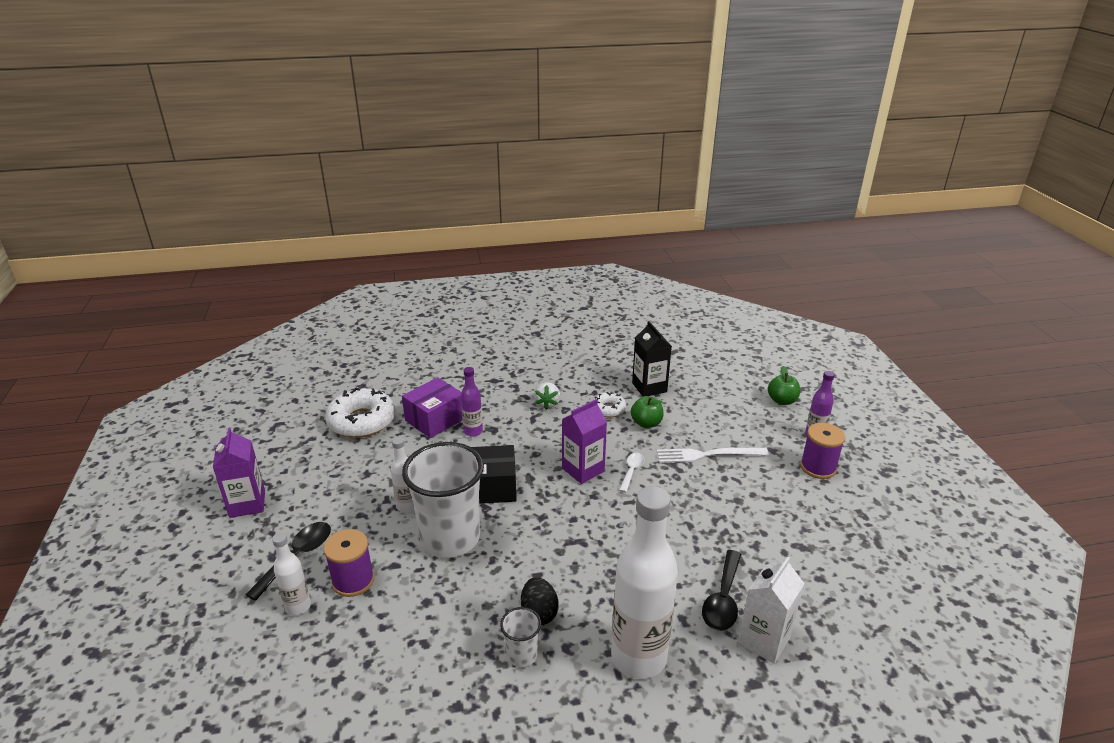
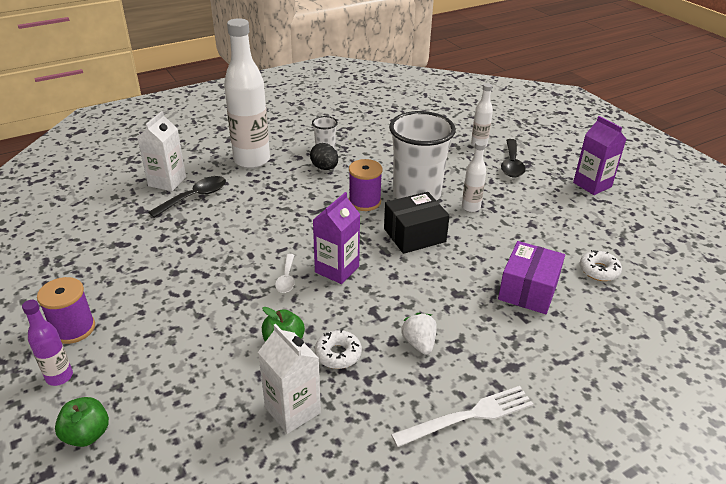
camera: 160 degrees right, 5 degrees up
purple spool [323,529,374,597] -> purple spool moved to [349,159,382,211]
white donut [325,387,395,438] -> white donut [580,250,622,281], size x0.52
purple bottle [461,367,483,437] -> none
black carton [632,321,672,397] -> white carton [258,324,321,434]
white fork [656,448,769,463] -> white fork moved to [391,386,533,447]
black spoon [702,550,741,631] -> black spoon turned 45 degrees clockwise [148,176,226,218]

